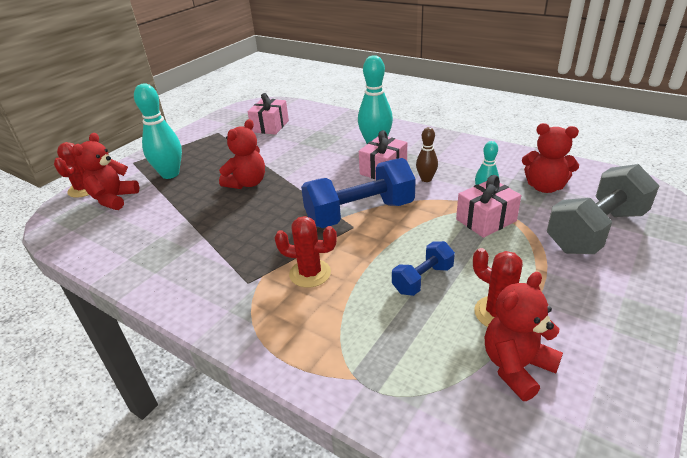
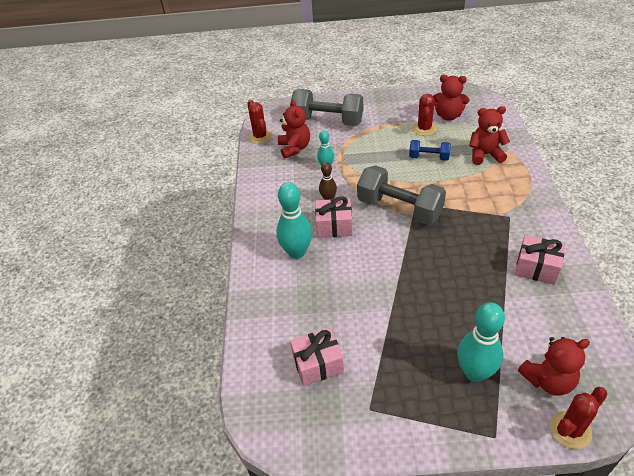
camera: 125 degrees left, 10 degrees up
red teddy bear [219,119,265,189] -> red teddy bear moved to [469,106,510,165]
red cactus [274,216,337,288] -> red cactus moved to [247,100,272,144]
blue dumbbell [301,158,416,228] -> grey dumbbell [357,165,446,225]
pink gift [456,175,521,238] -> pink gift moved to [515,235,565,285]

